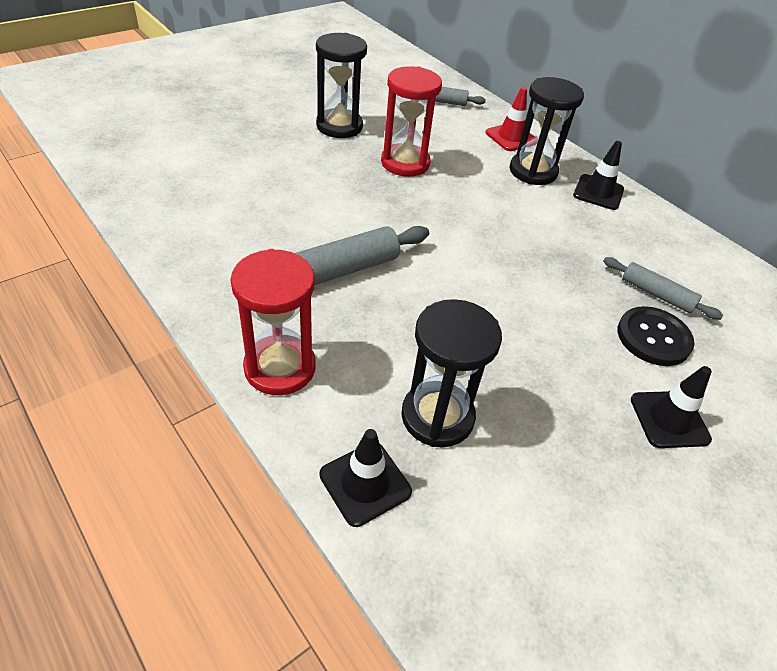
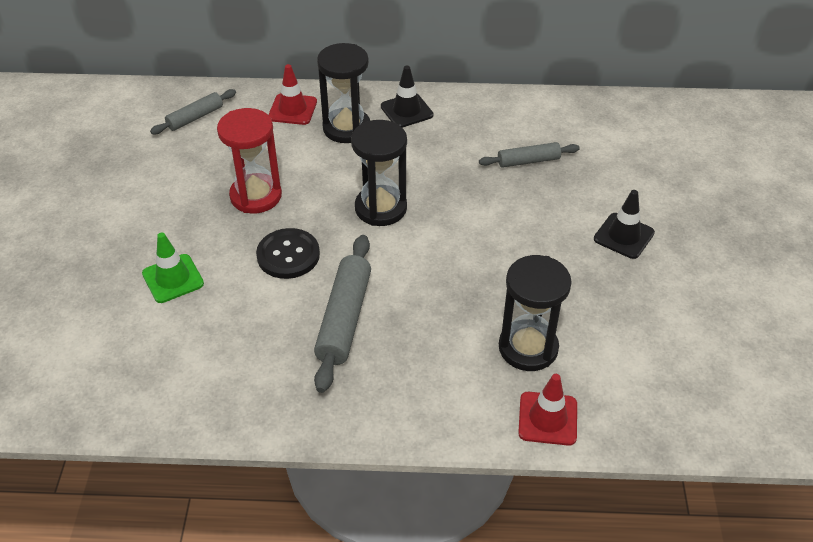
camera: 45 degrees left, 0 degrees up
red hourglass [231,249,316,395] -> none
black hourglass [316,33,367,138] -> black hourglass moved to [351,120,407,226]
black traffic cone [319,429,412,527] -> red traffic cone [518,374,577,446]
black button [618,306,694,366] -> black button moved to [256,228,320,279]
none -> green traffic cone [142,232,204,303]

